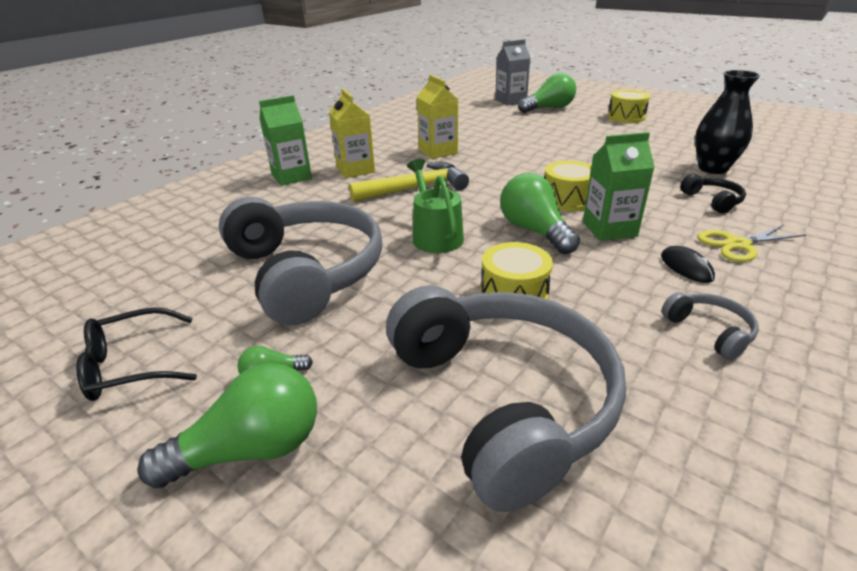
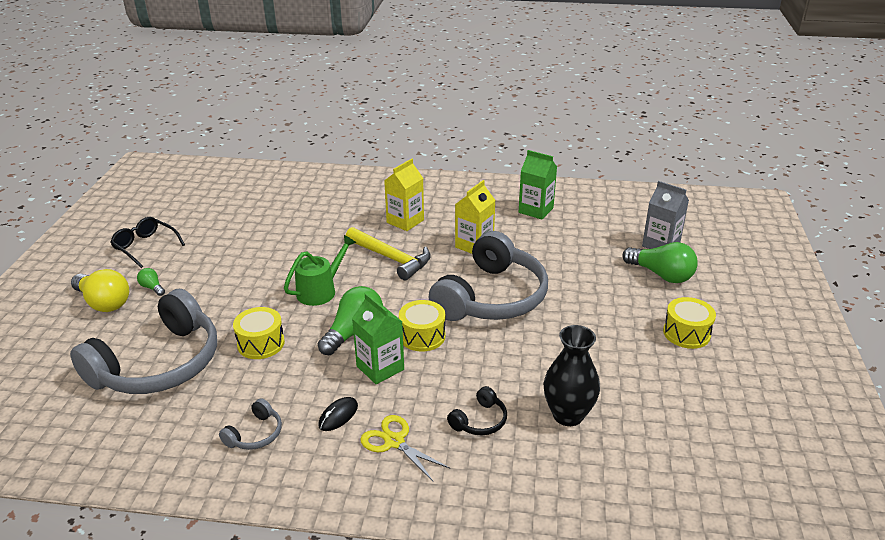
camera: 60 degrees right, 0 degrees up
green light bulb [137,363,317,489] -> yellow light bulb [71,269,129,312]
grey headphones [219,197,382,325] -> grey headphones moved to [428,231,548,321]
green carton [259,95,312,186] -> green carton moved to [519,150,557,220]

